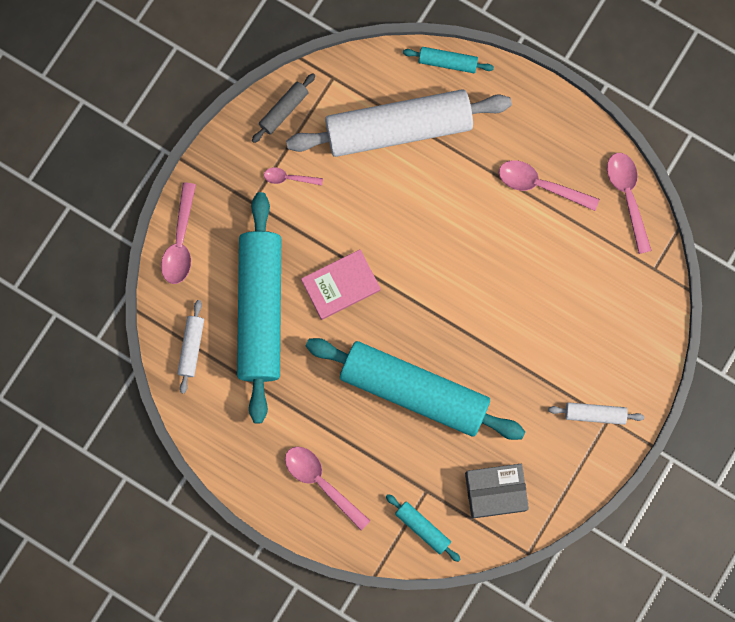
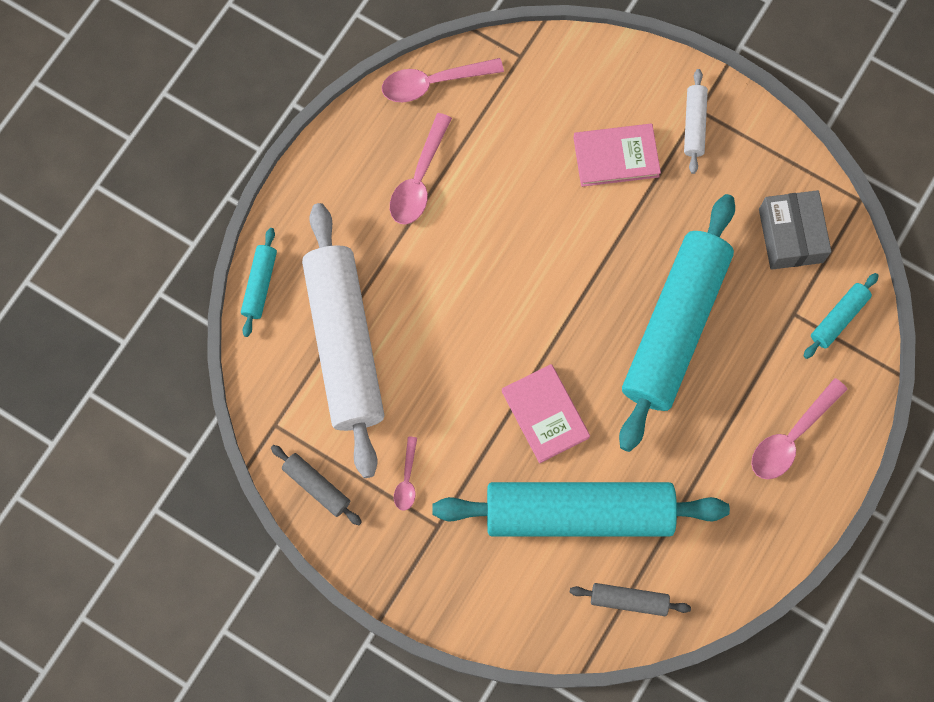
camera: 90 degrees left, 5 degrees down
pink spoon [161,183,196,284] -> none
white rolling pin [177,300,204,394] -> grey rolling pin [570,583,691,616]
none -> pink book [573,124,661,187]

